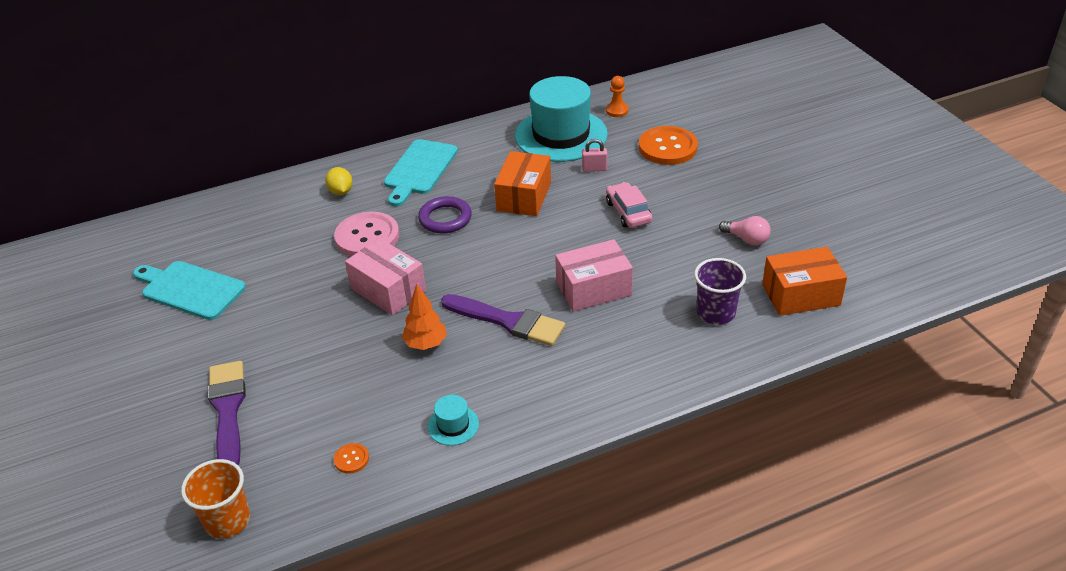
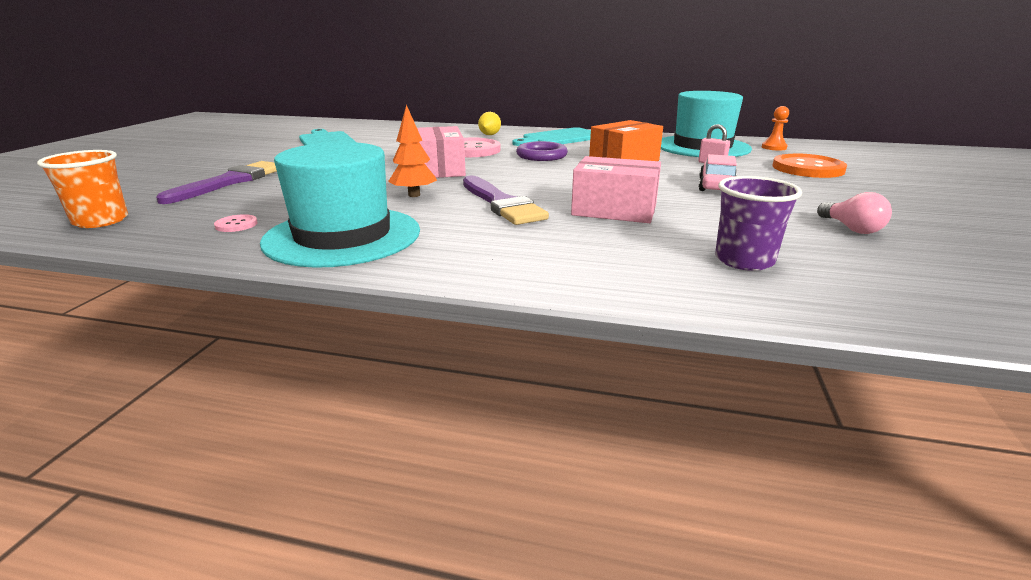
camera: 35 degrees right, 15 degrees down
orange button [334,443,369,473] -> pink button [214,214,258,232]
turquoise hat [428,395,479,446] -> turquoise hat [260,142,420,268], size x2.46
orange box [762,247,847,316] -> none

